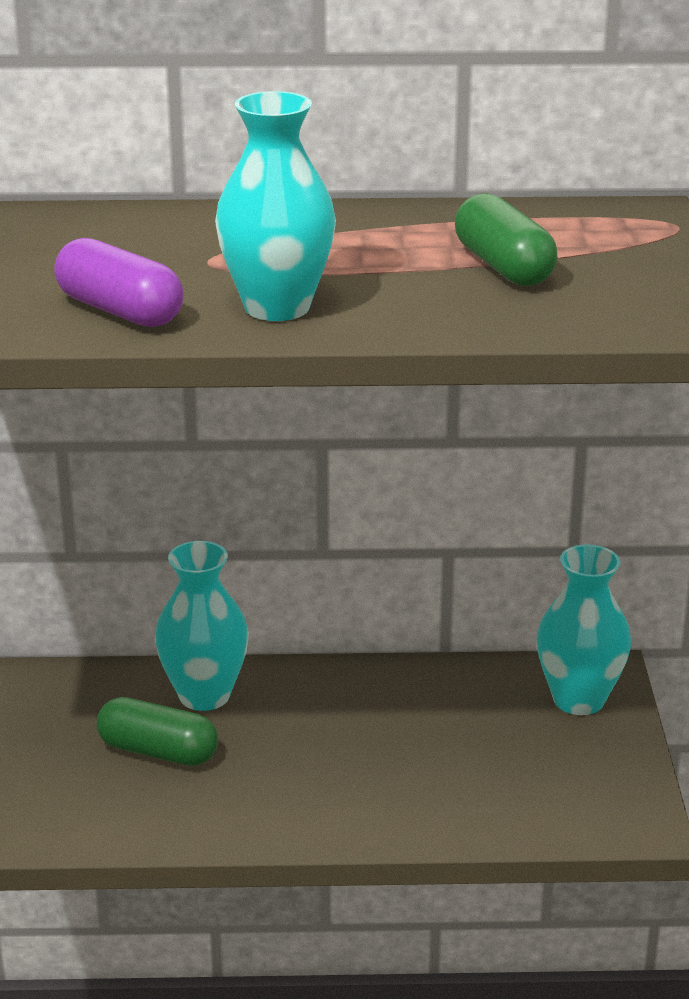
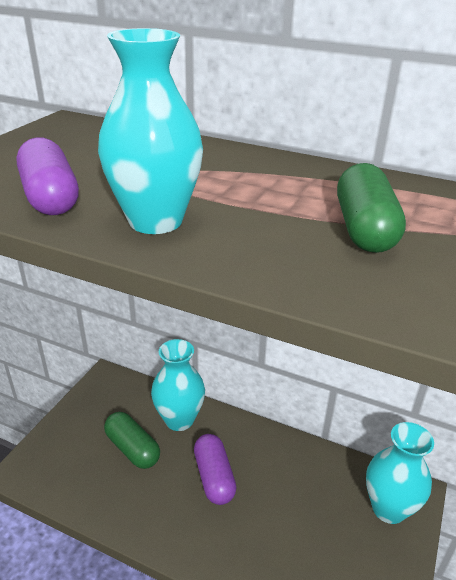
camera: 25 degrees right, 5 degrees up
none -> purple capsule [194,434,237,505]

